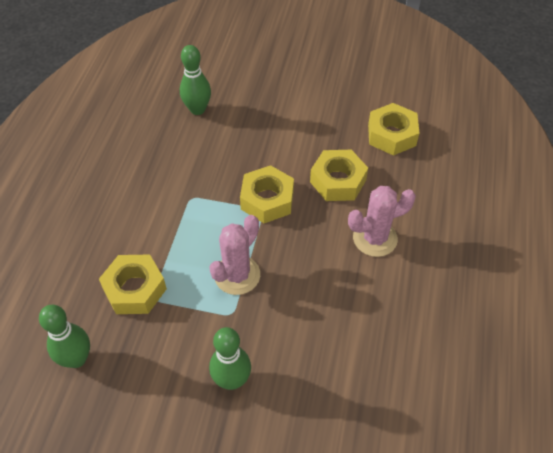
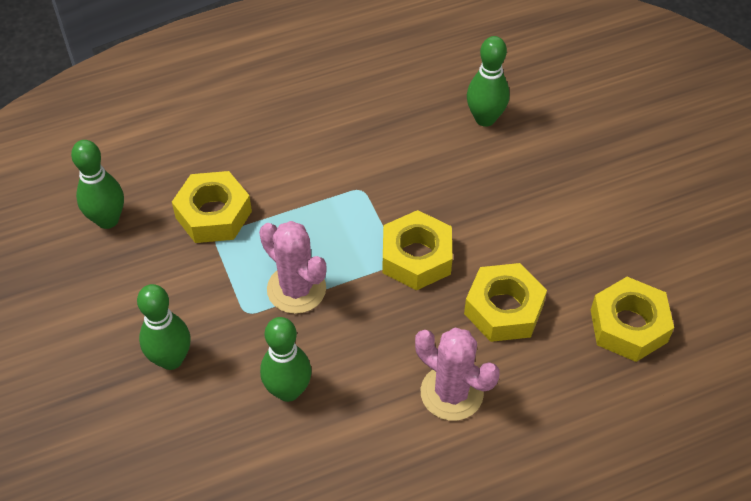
camera: 55 degrees right, 0 degrees up
pink cactus [209,215,260,295] -> pink cactus turned 45 degrees clockwise [259,221,327,314]
none -> green bowling pin [260,317,312,402]

